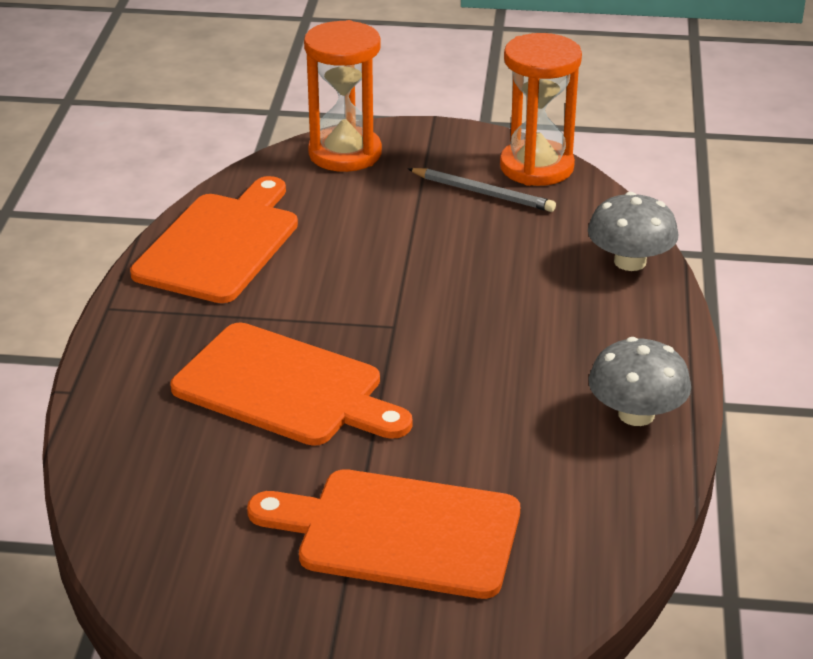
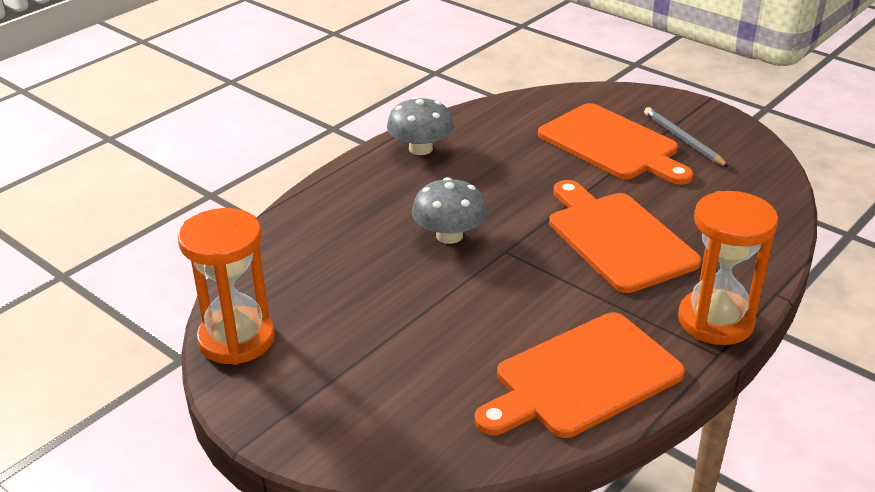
camera: 145 degrees left, 0 degrees up
orange hourglass [304,20,382,172] -> orange hourglass moved to [678,191,778,345]
grey pencil [407,168,556,212] -> grey pencil moved to [644,107,729,167]
grey mushroom [588,192,679,271] -> grey mushroom moved to [412,177,488,244]

